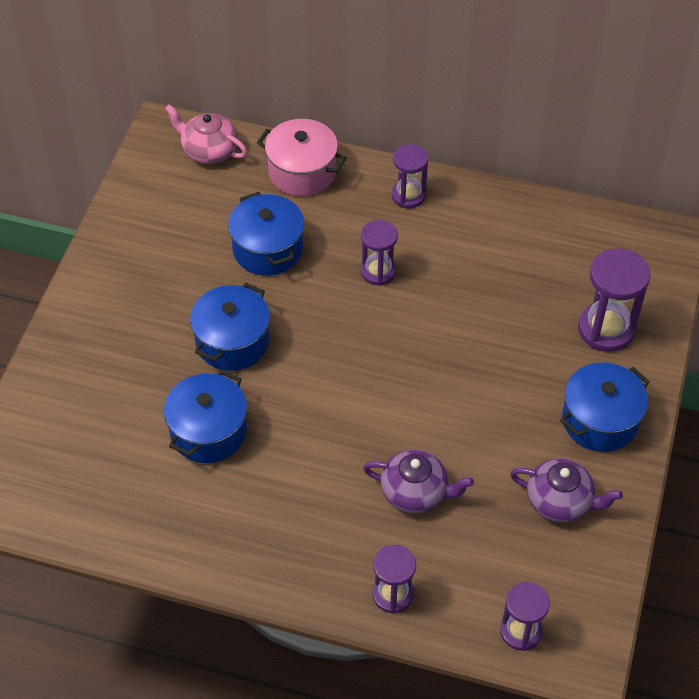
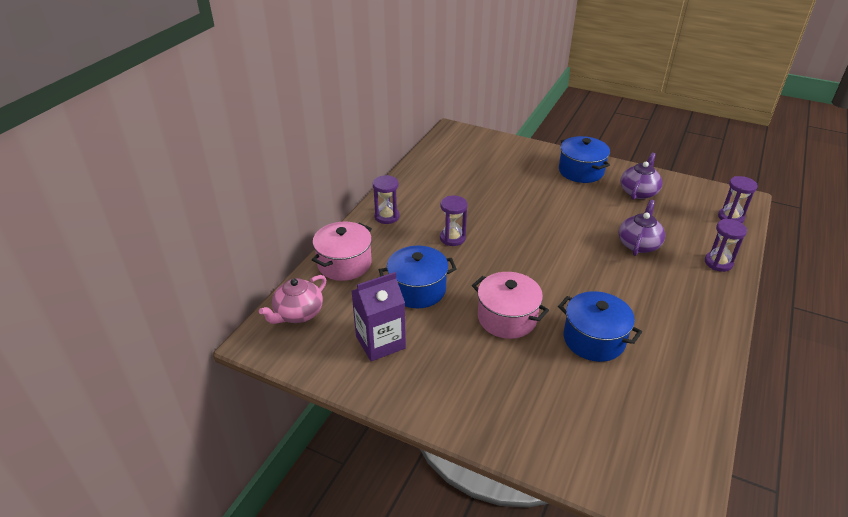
camera: 80 degrees left, 15 degrees down
blue pot [190,283,270,371] -> pink pot [472,272,549,339]
purple hourglass [578,248,651,352] -> none
none -> purple carton [352,272,406,361]

